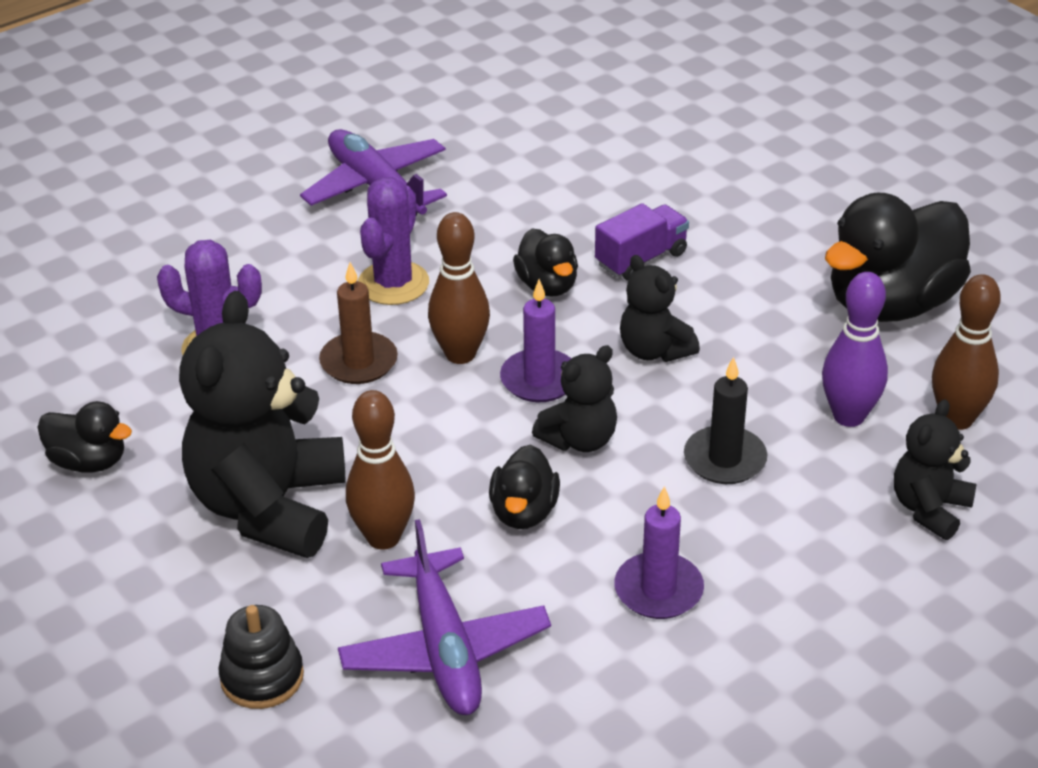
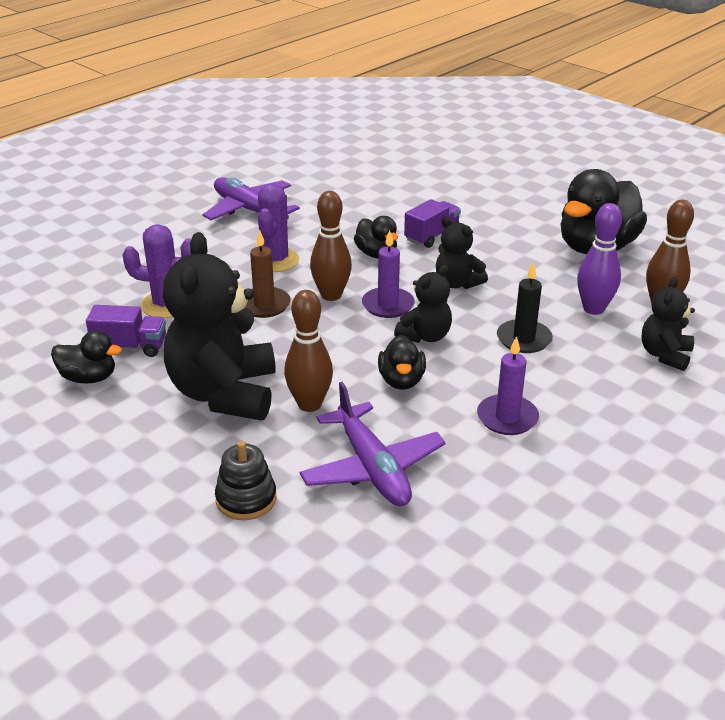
camera: 10 degrees left, 5 degrees down
none -> purple truck [86,305,166,357]

